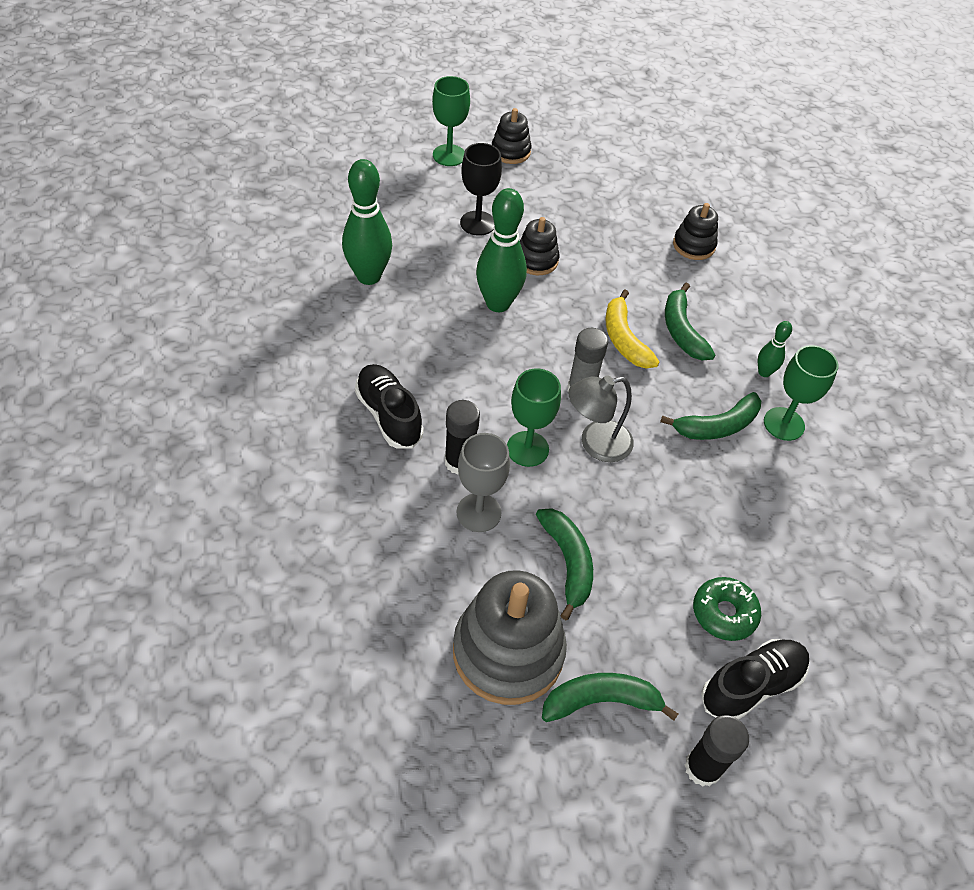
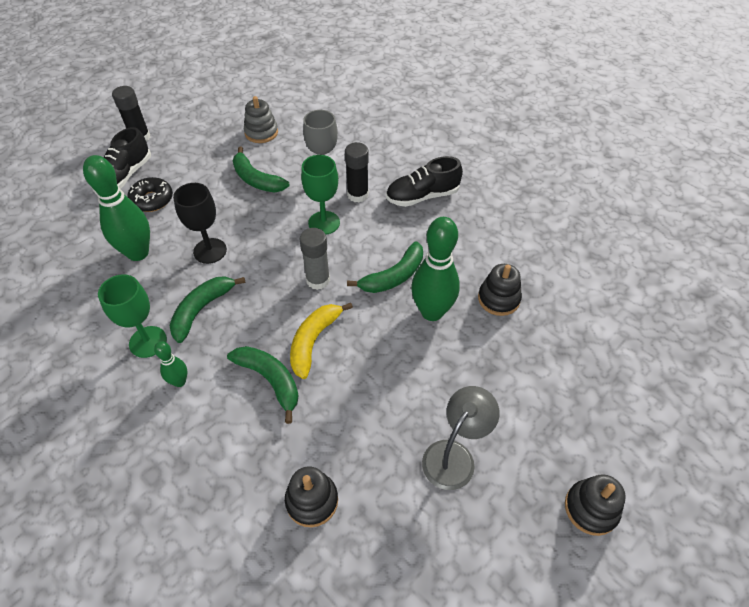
camera: 150 degrees right, 0 degrees up
green bowling pin [342,159,392,285] -> green bowling pin moved to [83,155,150,261]
black shoe [355,364,424,449] -> black shoe turned 135 degrees clockwise [386,156,463,207]
green goblet [432,76,470,166] -> none
grey stacking toy [453,570,567,705] -> grey stacking toy [244,96,278,143], size x0.53
black goblet [460,143,502,236] -> black goblet moved to [173,183,227,264]
black stacking toy [520,217,560,275] -> black stacking toy moved to [478,264,522,316]
green banana [542,673,678,722] -> green banana moved to [347,241,423,293]
grey lamp [568,375,634,462] -> grey lamp moved to [422,386,500,490]
yellow banana [605,290,659,368] -> yellow banana turned 105 degrees counterclockwise [290,303,353,379]
green donut [693,577,761,641] -> black donut [127,177,173,212]

